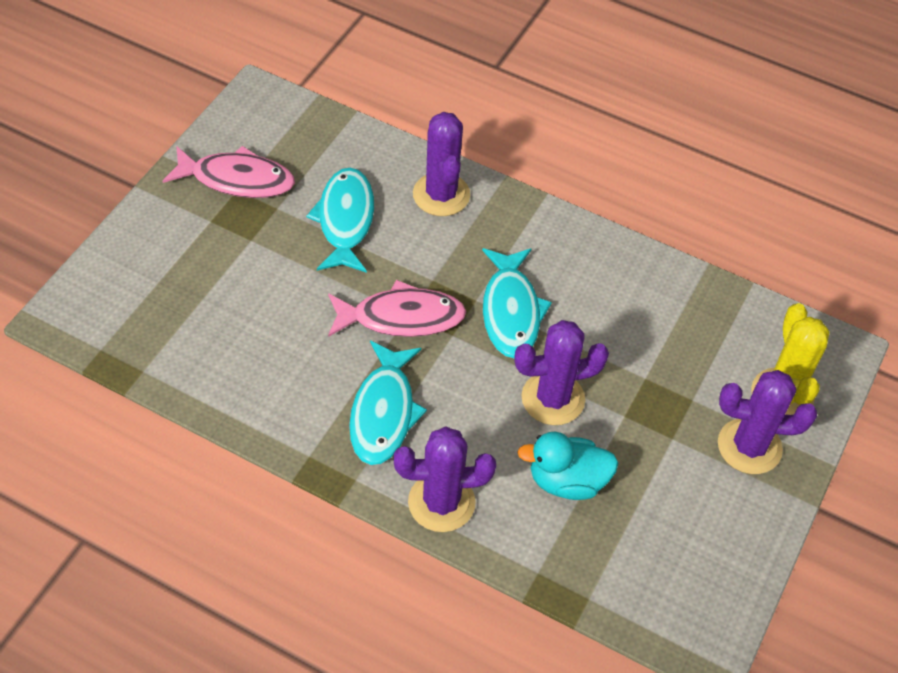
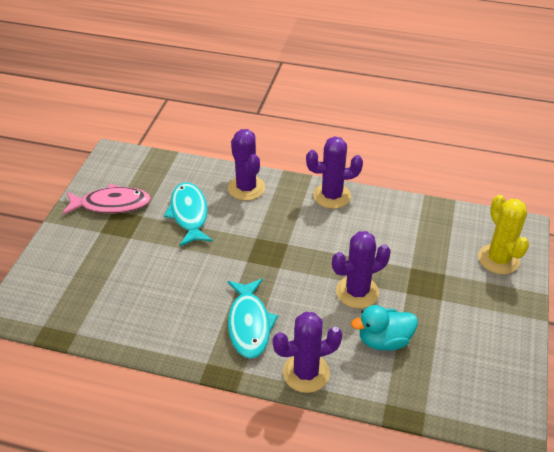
camera: 10 degrees left, 10 degrees down
pink fish [328,280,466,337] -> none
turquoise fish [482,248,552,358] -> none
purple cactus [718,370,817,474] -> purple cactus moved to [306,136,363,209]

